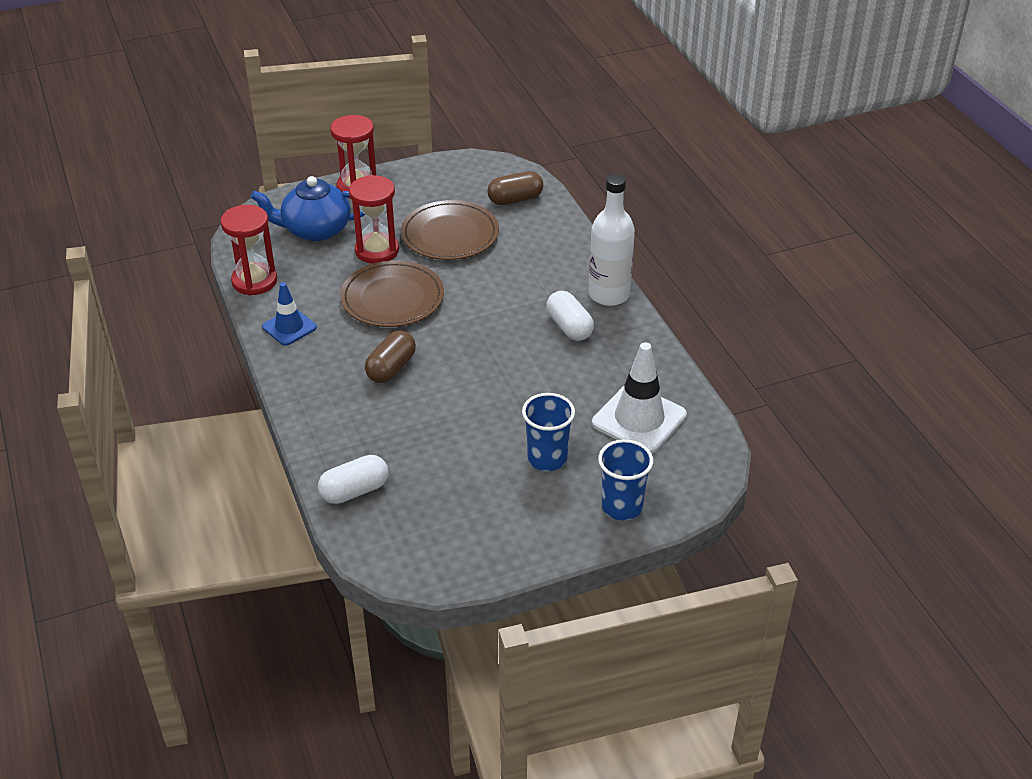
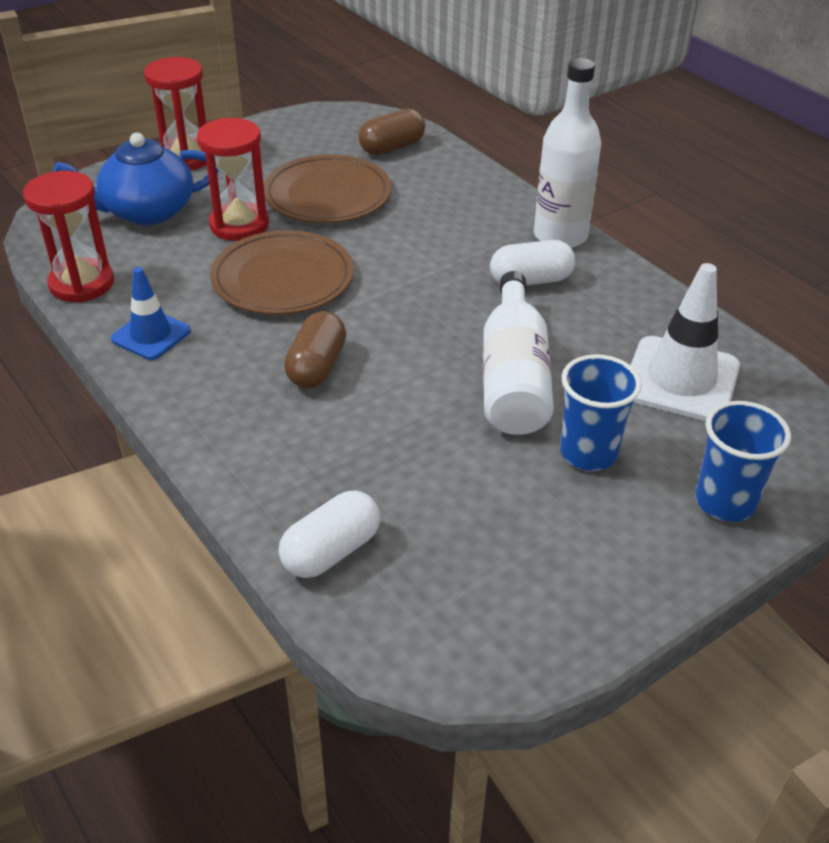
camera: 15 degrees left, 0 degrees up
white capsule [546,291,594,341] -> white capsule turned 60 degrees counterclockwise [490,240,576,285]
none -> white bottle [483,271,554,435]

